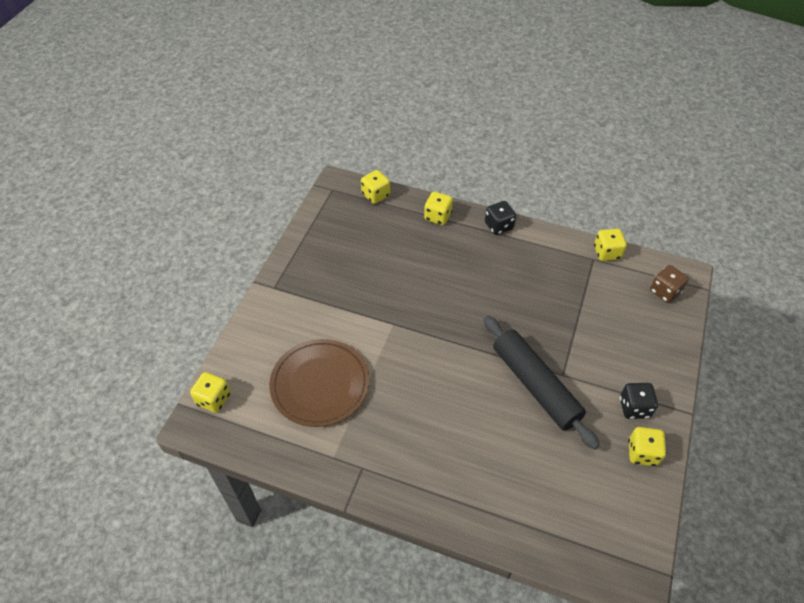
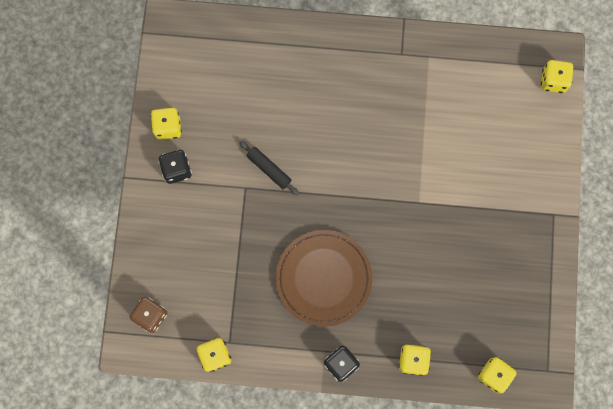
camera: 165 degrees right, 25 degrees up
brown plate [269,339,369,427] -> brown plate moved to [276,230,373,327]
black rolling pin [484,316,600,450] -> black rolling pin [239,141,299,195], size x0.48

